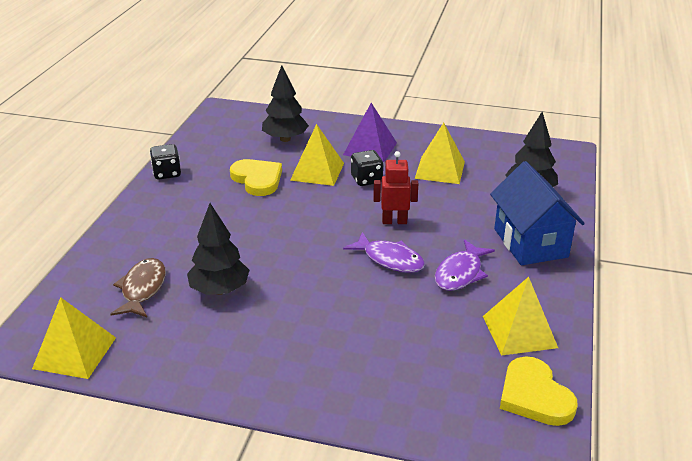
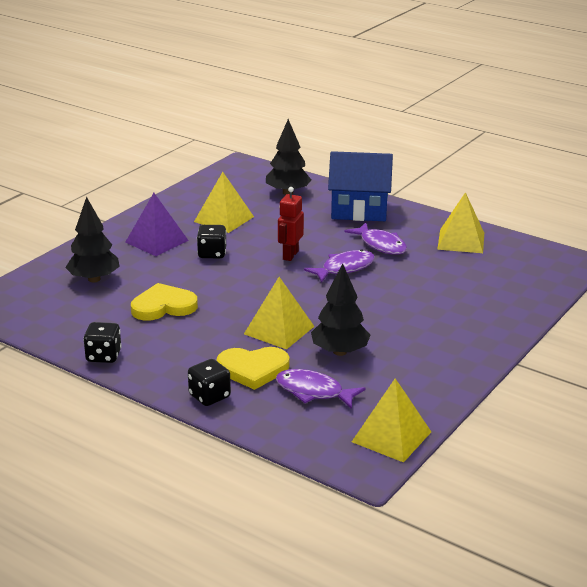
camera: 70 degrees left, 5 degrees down
brown fish [110,258,166,317] -> purple fish [276,369,366,409]
yellow pyramid [290,124,344,186] -> yellow pyramid moved to [244,277,315,350]
yellow heart [500,356,578,426] -> yellow heart moved to [216,347,290,390]
none -> black dice [188,359,231,406]

